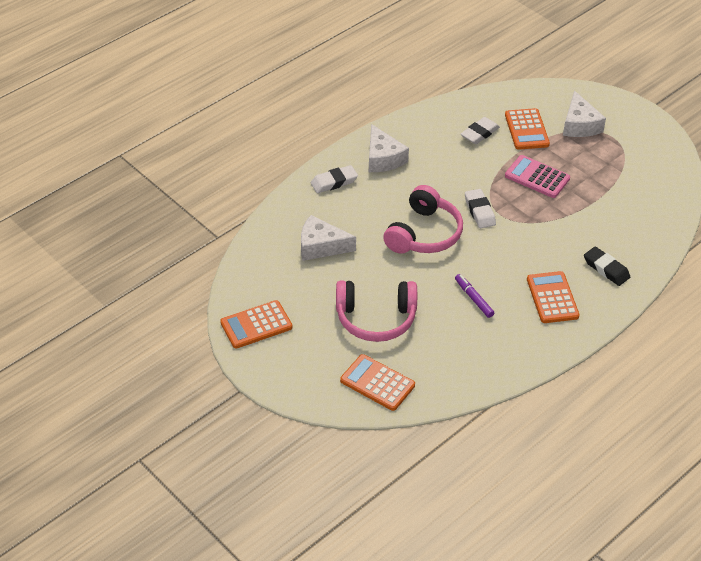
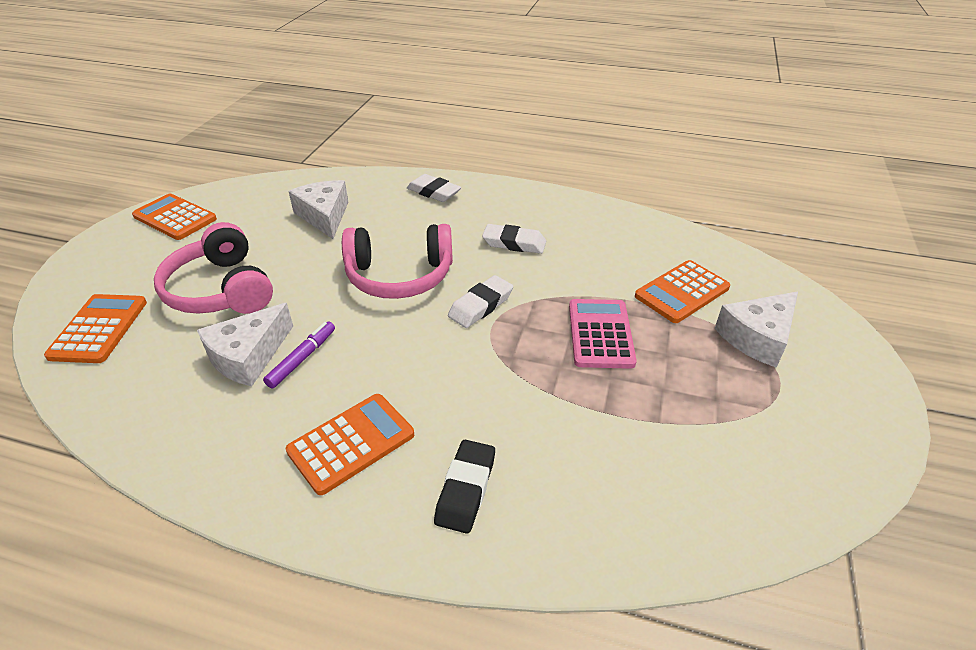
camera: 60 degrees right, 5 degrees down
white cheese [369,124,409,172] -> white cheese moved to [197,303,293,386]
white eraser [461,117,500,144] -> white eraser moved to [482,224,546,254]

